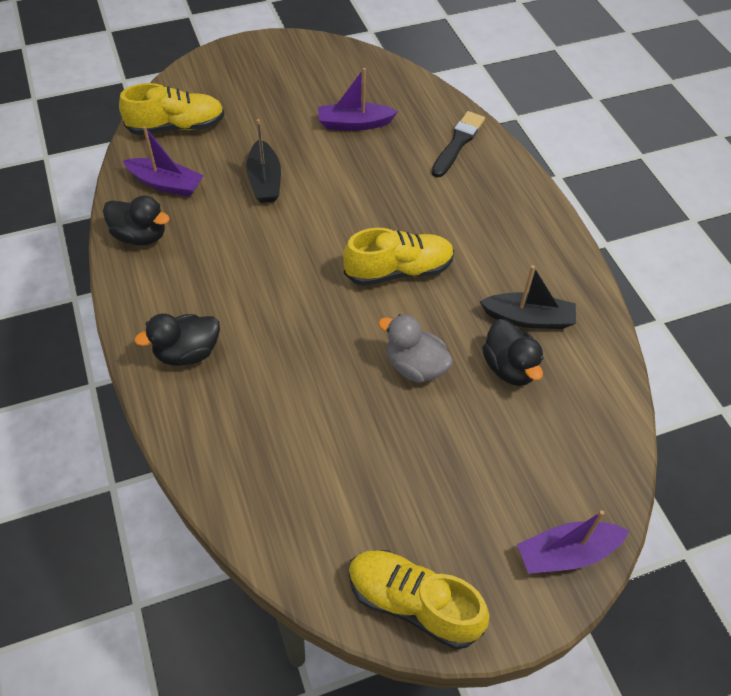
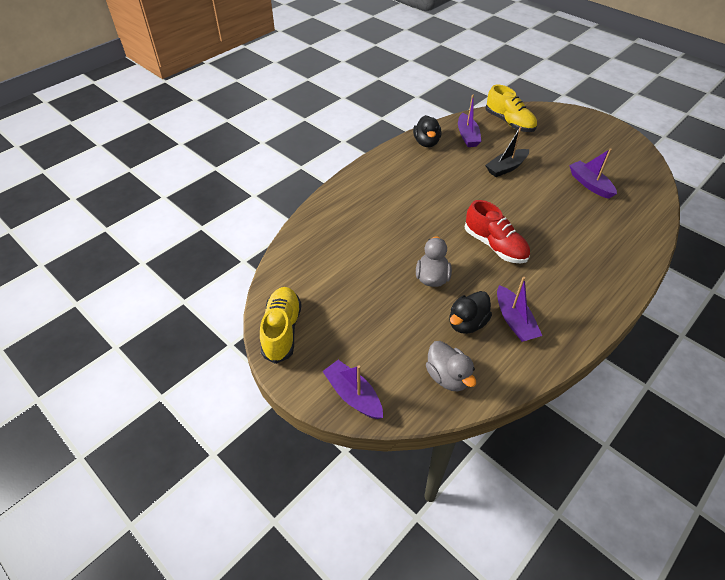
camera: 65 degrees right, 5 degrees down
black duck [134,313,220,366] -> none
yellow shoe [343,228,454,286] -> red shoe [465,200,530,264]
black brush [432,111,485,177] -> none
black boat [480,265,576,329] -> purple boat [497,277,542,342]
none -> grey duck [426,341,476,391]

